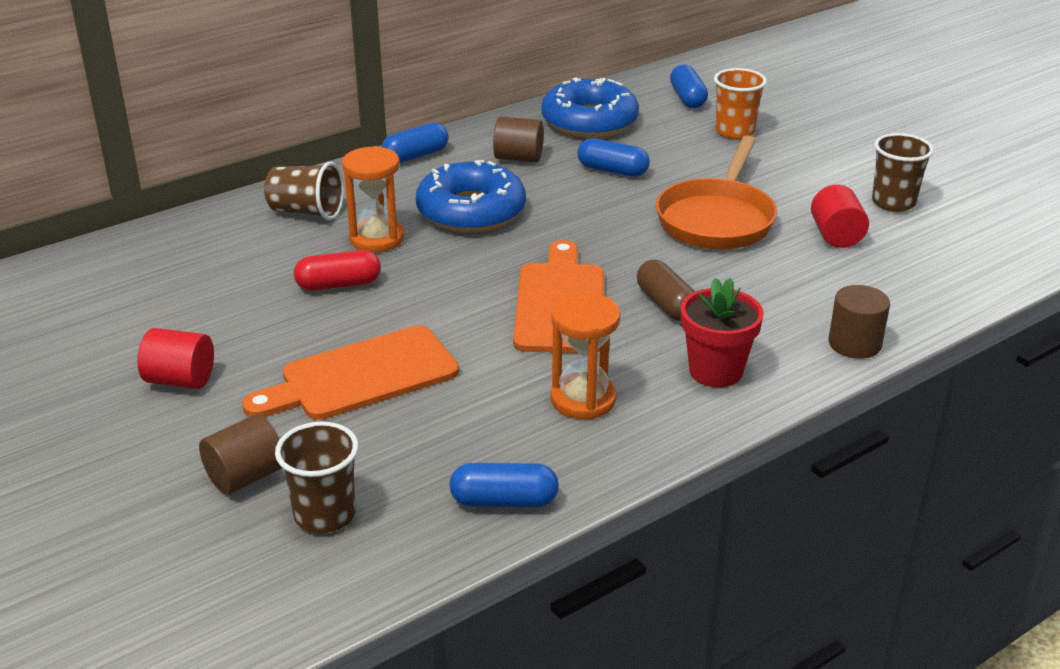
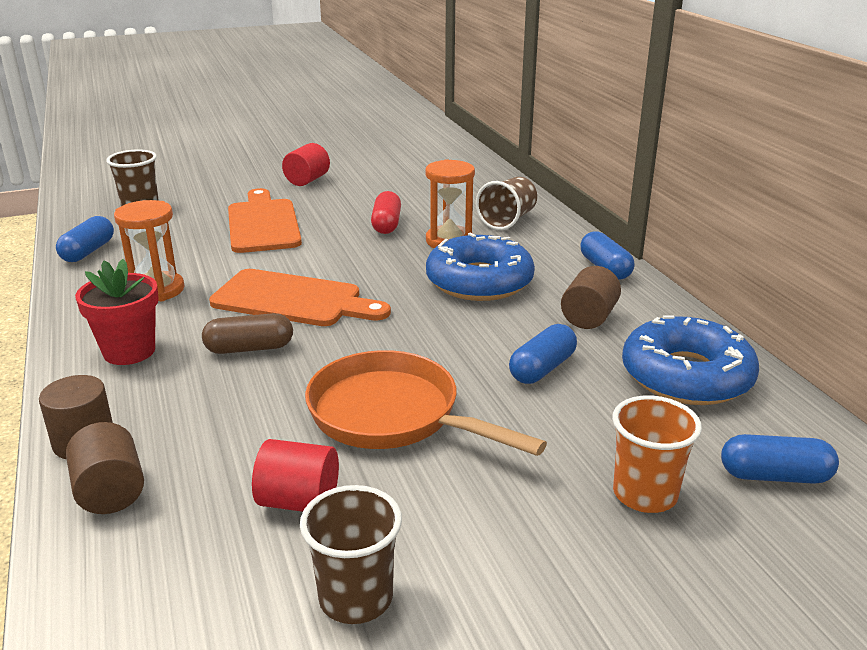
camera: 105 degrees right, 5 degrees down
brown cylinder [199,414,282,495] -> brown cylinder moved to [66,422,144,514]

